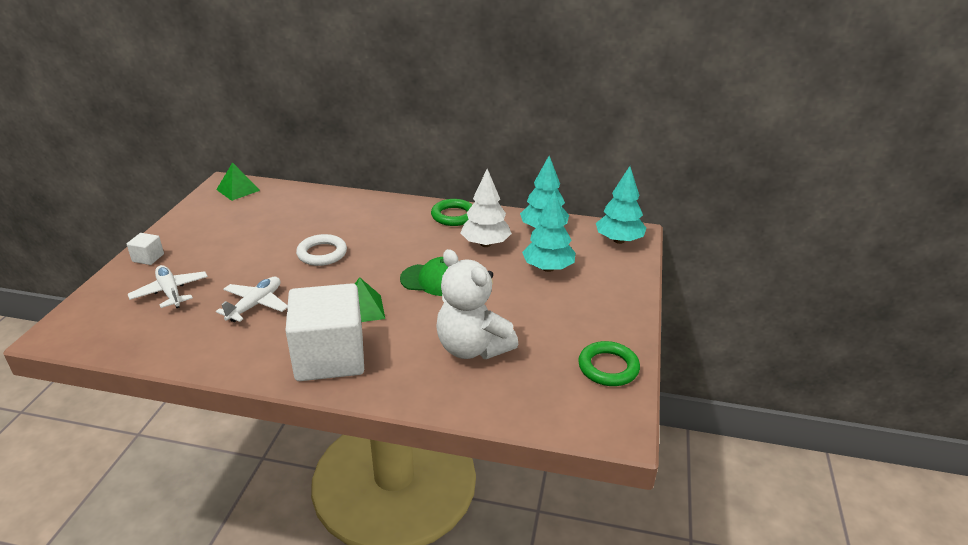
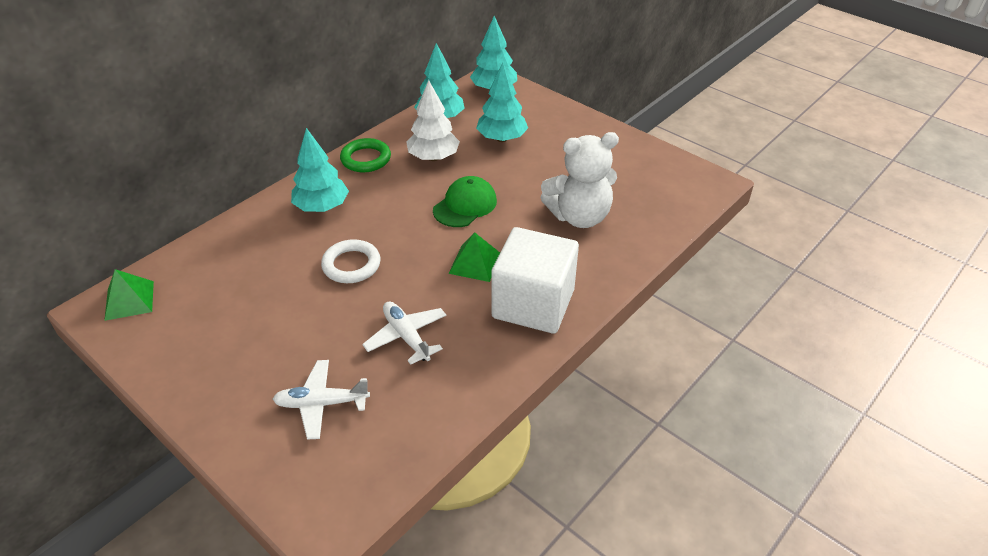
camera: 60 degrees left, 10 degrees up
white cube [127,233,164,265] -> none
green ring [578,341,640,386] -> none
none -> turquoise tree [291,128,349,212]

